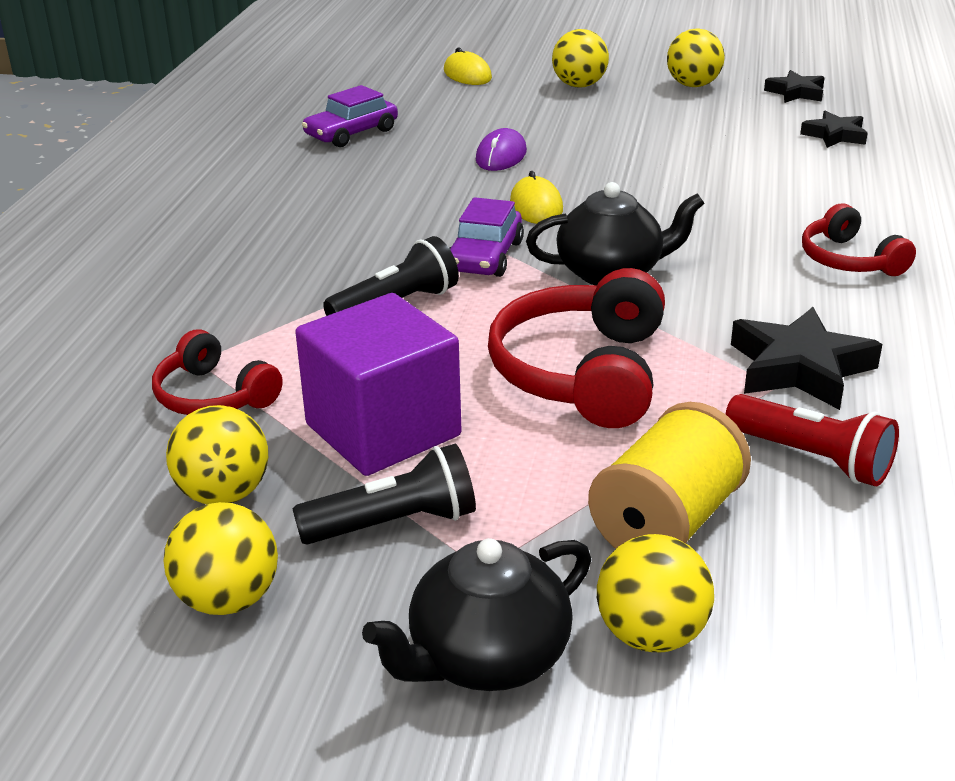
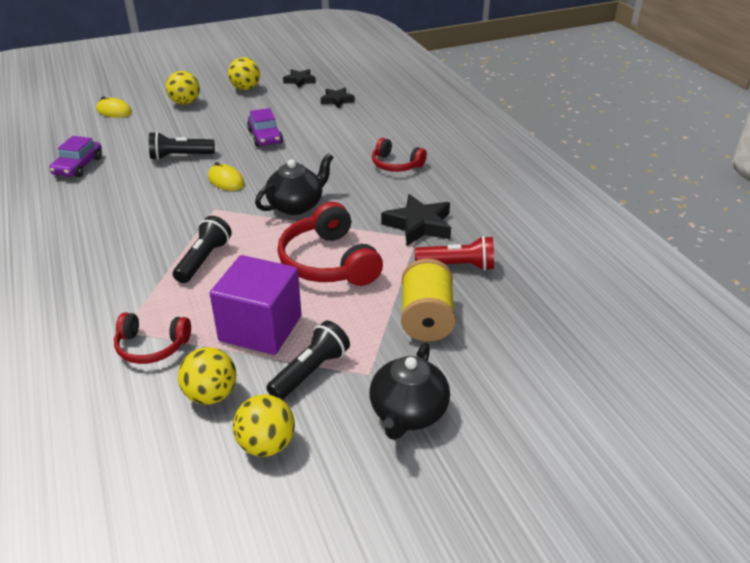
camera: 35 degrees left, 5 degrees up
purple car [449,197,524,277] -> purple car moved to [247,108,283,147]
purple mouse [476,128,527,171] -> black flashlight [149,132,215,160]
yellow ball [597,534,714,652] -> none

